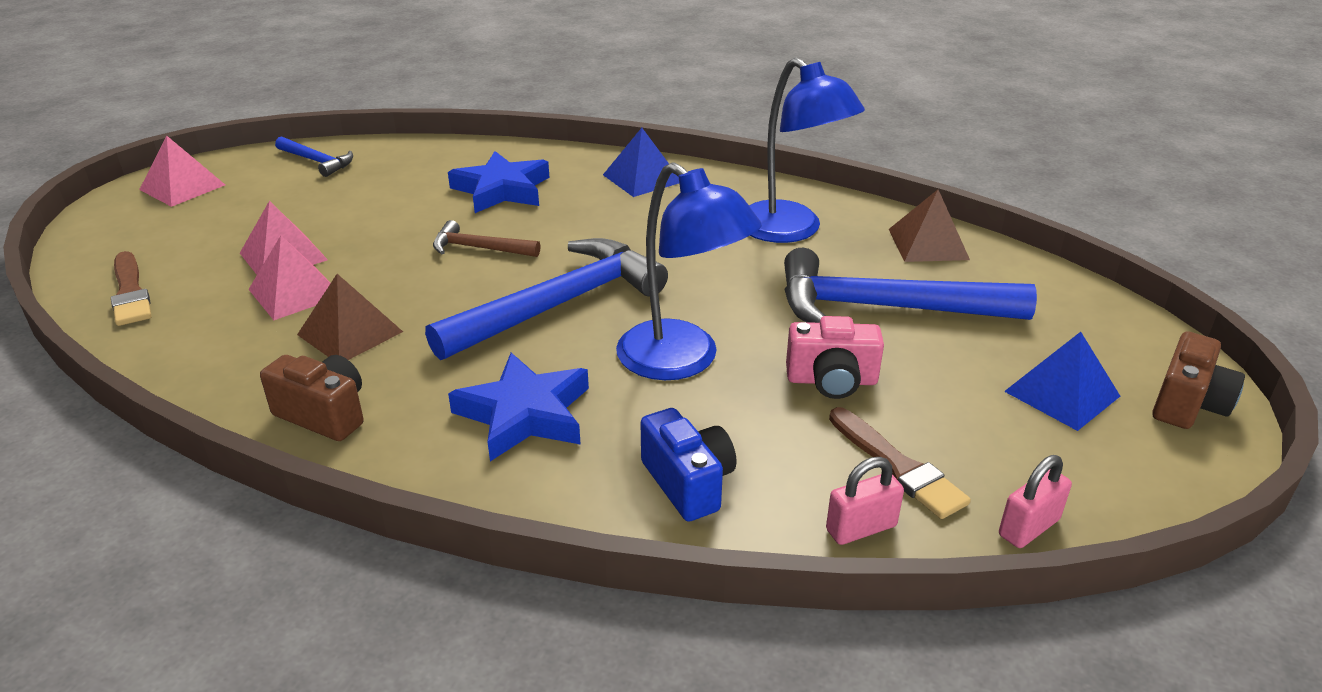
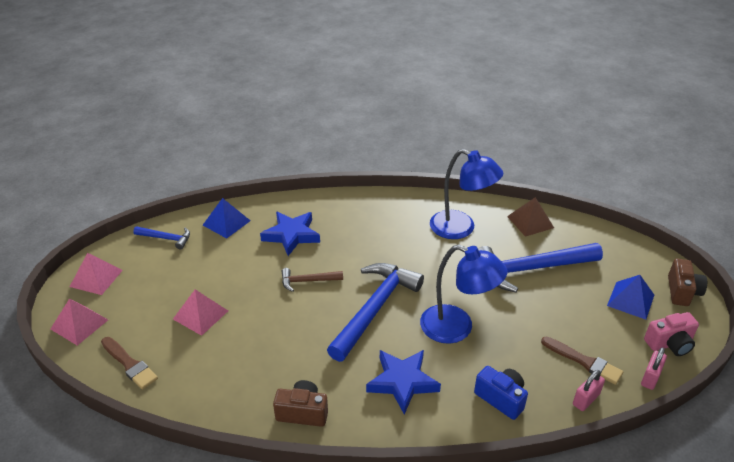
camera: 20 degrees left, 5 degrees up
pink pyramid [248,236,331,320] -> pink pyramid moved to [51,299,108,346]
brown pyramid [297,274,403,360] -> none
blue pyramid [603,128,679,197] -> blue pyramid moved to [203,198,251,239]
pink camera [786,316,884,399] -> pink camera moved to [644,312,699,356]

